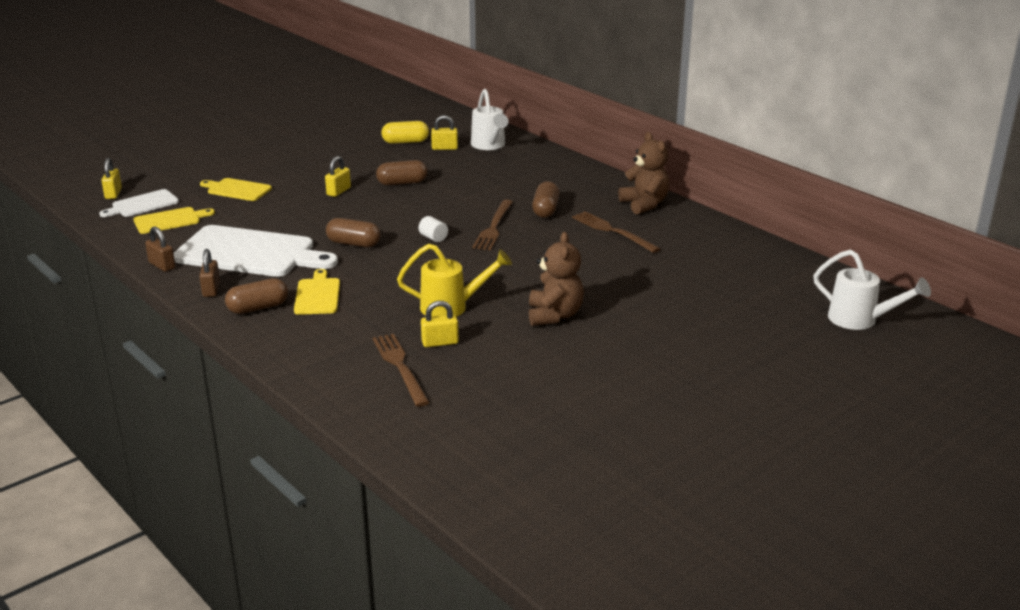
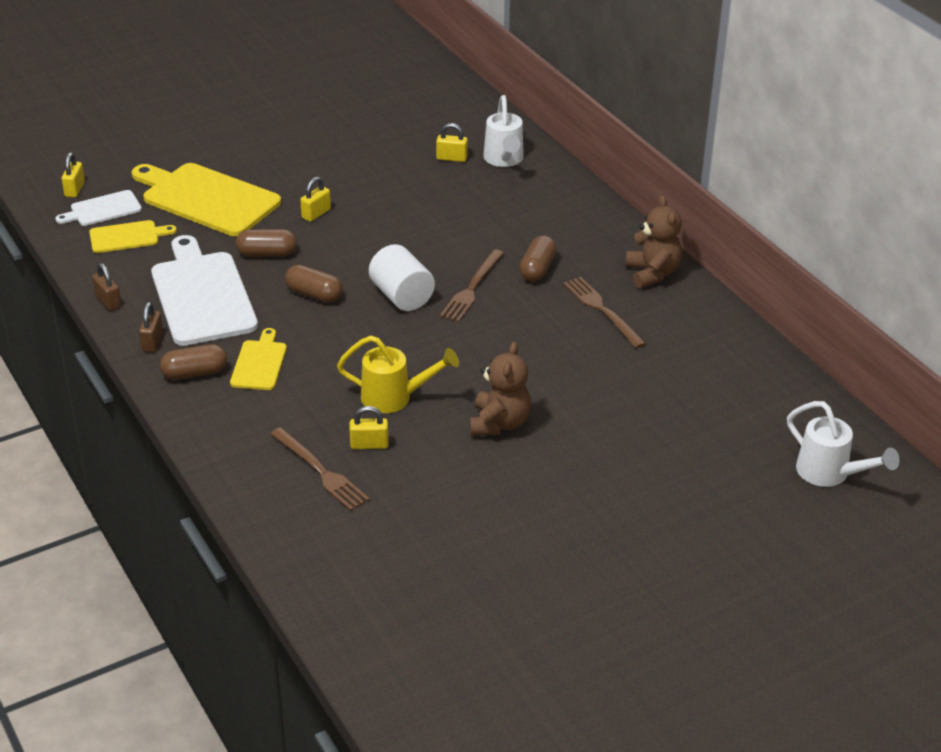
camera: 10 degrees right, 10 degrees up
white cutting board [173,225,338,277] -> white cutting board turned 135 degrees counterclockwise [151,235,258,346]
yellow cutting board [200,178,272,201] -> yellow cutting board [131,163,281,236], size x1.97
brown fork [373,334,430,407] -> brown fork turned 150 degrees clockwise [270,427,370,511]
brown capsule [376,160,427,186] -> brown capsule moved to [236,229,297,257]
yellow capsule [381,121,429,144] -> none
white cylinder [418,216,448,242] -> white cylinder [369,244,435,311], size x2.09

